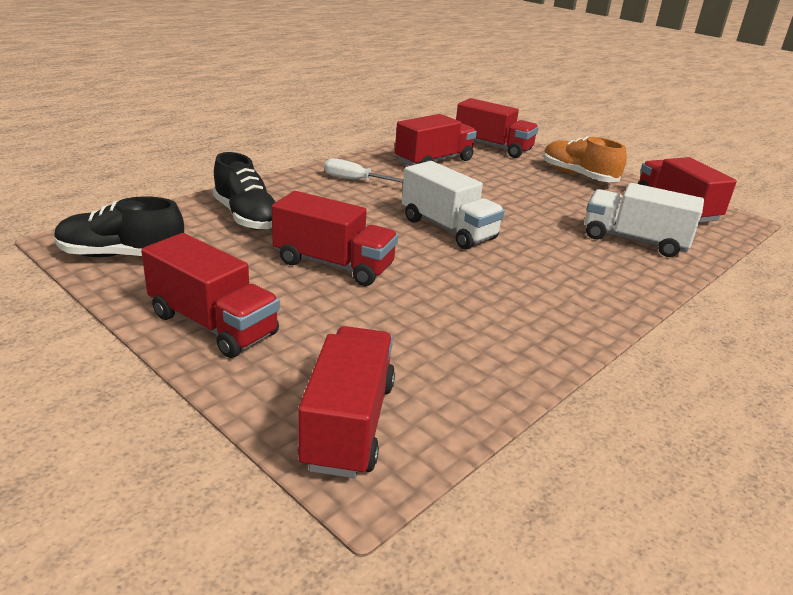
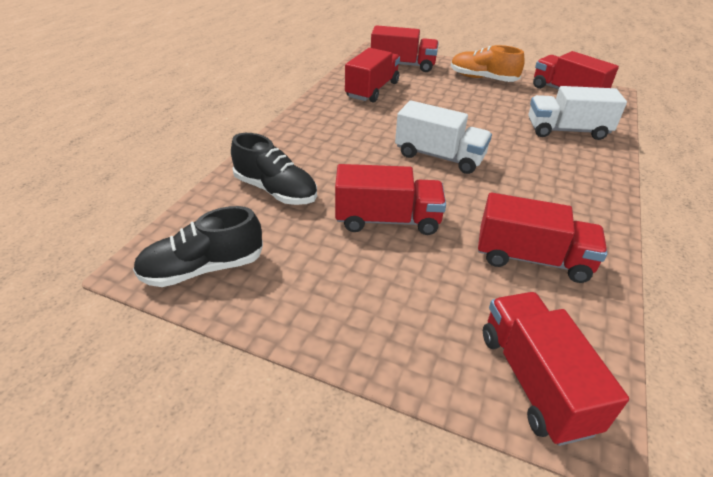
camera: 20 degrees left, 10 degrees up
red truck [141,233,280,358] -> red truck moved to [478,192,608,283]
white screwdriver [324,158,404,183] -> none

